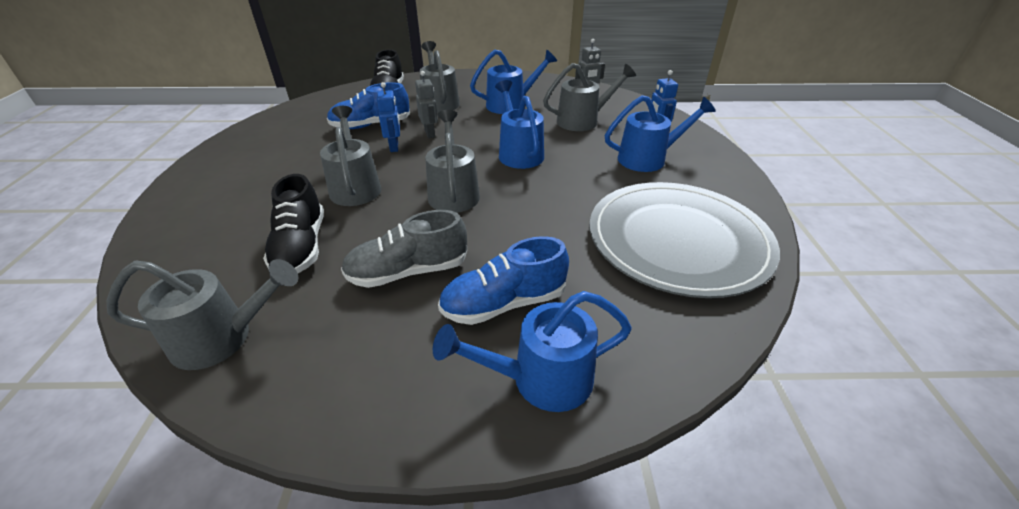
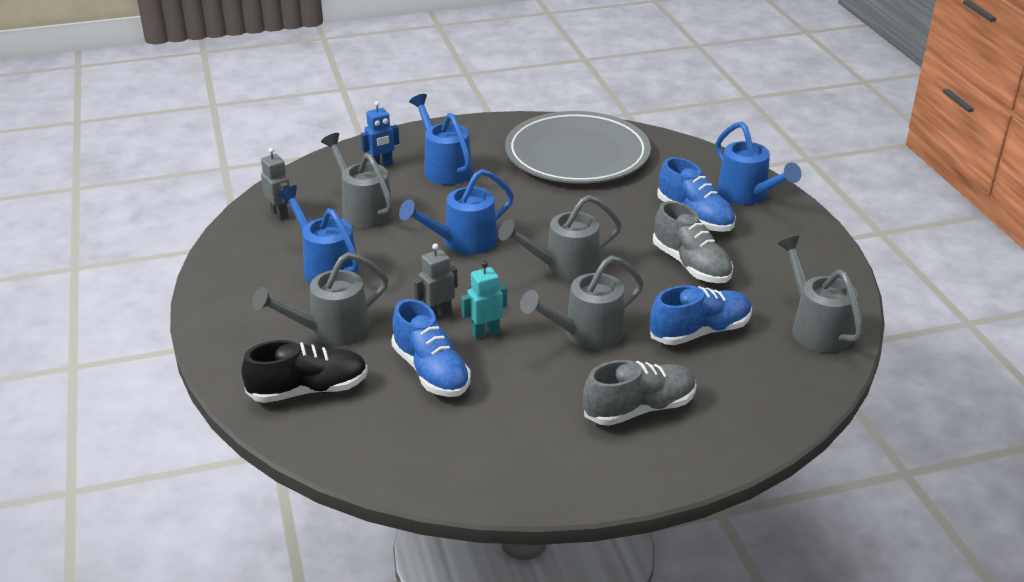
camera: 105 degrees left, 5 degrees down
black shoe [263,174,324,273] -> blue shoe [650,285,752,345]
blue robot [377,82,400,152] -> turquoise robot [461,261,507,339]
none -> grey shoe [583,360,697,426]

